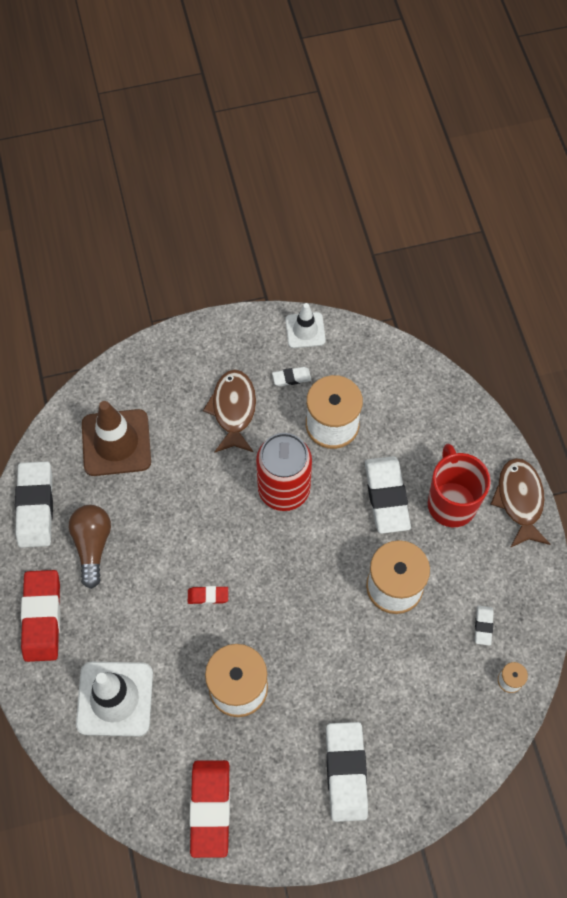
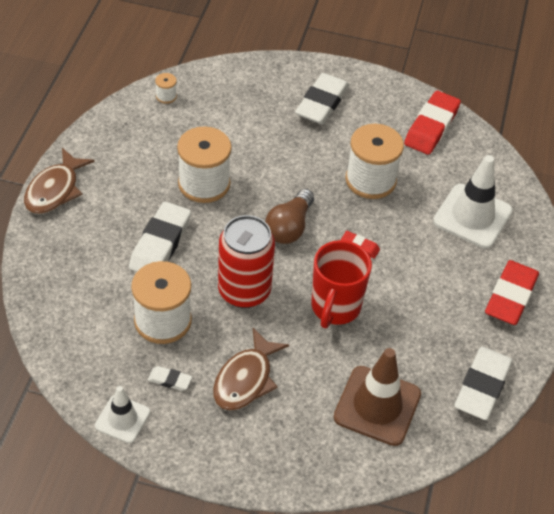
camera: 155 degrees left, 15 degrees down
brown light bulb [69,505,111,589] -> brown light bulb moved to [265,189,314,244]
red mug [428,444,491,527] -> red mug moved to [311,240,372,329]
white eraser [475,605,494,646] -> none

